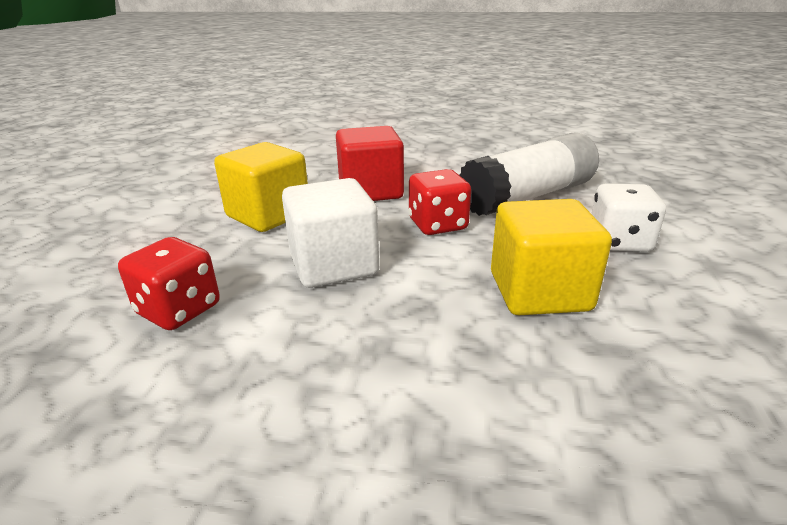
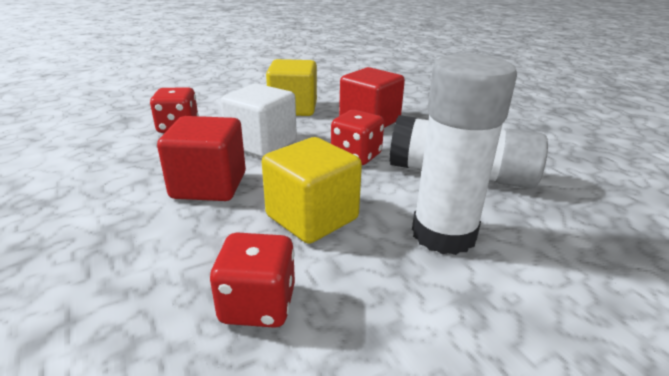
camera: 50 degrees right, 0 degrees up
white dice [591,183,666,252] -> white glue stick [412,54,517,255]
none -> red cube [157,116,246,201]
none -> red dice [210,232,295,328]

